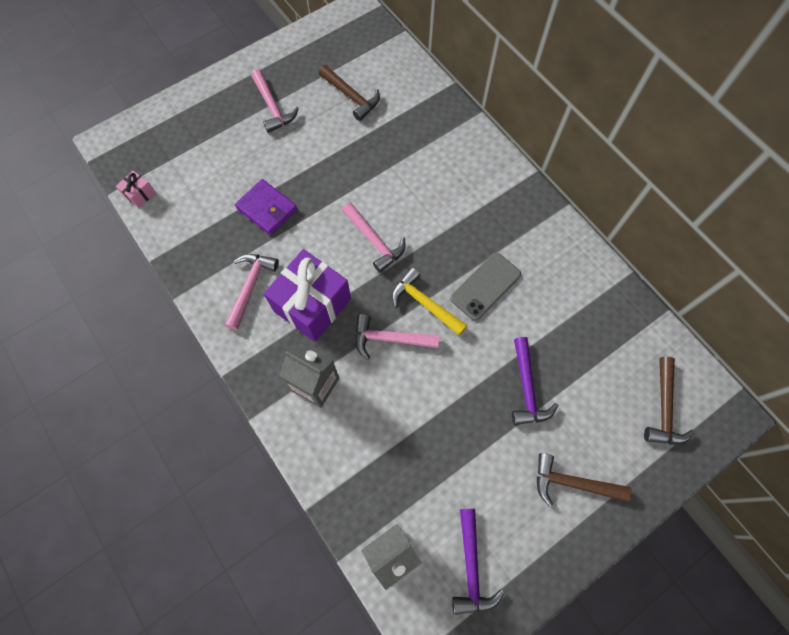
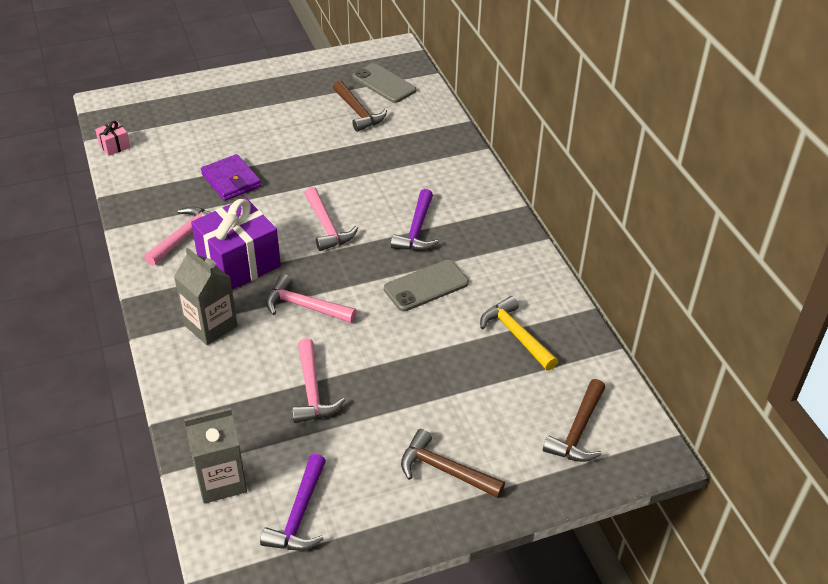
camera: 15 degrees right, 25 degrees down
pink hammer [251,69,299,133] -> pink hammer moved to [292,338,345,423]
yellow hammer [392,267,467,336] -> yellow hammer moved to [480,296,558,370]
purple hammer [512,337,559,425] -> purple hammer moved to [391,189,439,251]
none -> grey phone [352,63,416,103]

